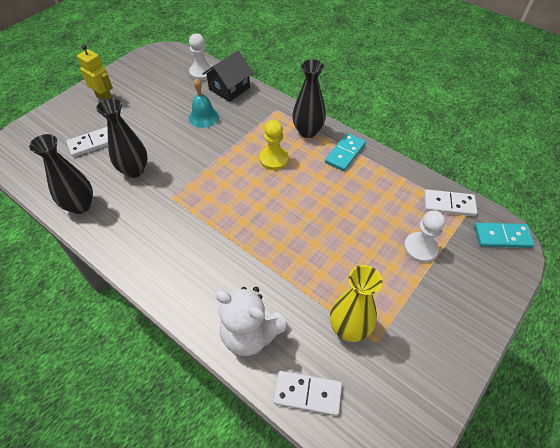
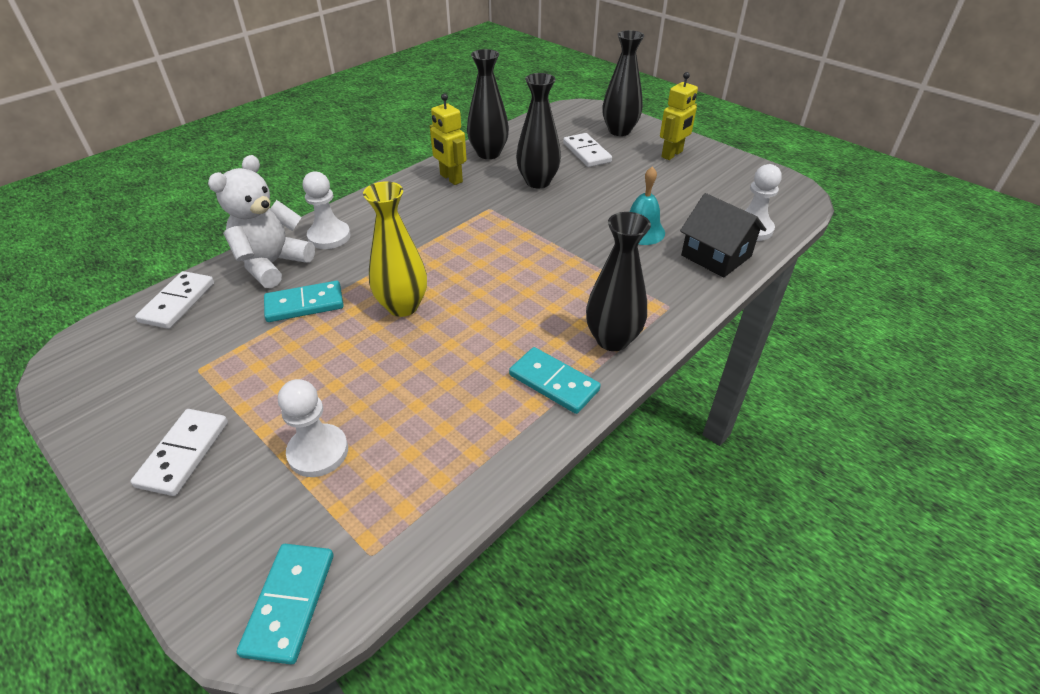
camera: 95 degrees right, 10 degrees down
yellow pawn [260,120,289,170] -> none
yellow vase [330,265,383,342] -> yellow vase moved to [363,181,427,317]
white domino [424,190,477,216] -> white domino moved to [130,409,228,496]
none -> turquoise domino [264,281,344,322]
none -> white pawn [303,171,351,249]
none -> yellow robot [430,93,467,185]
none -> black vase [603,30,644,136]

